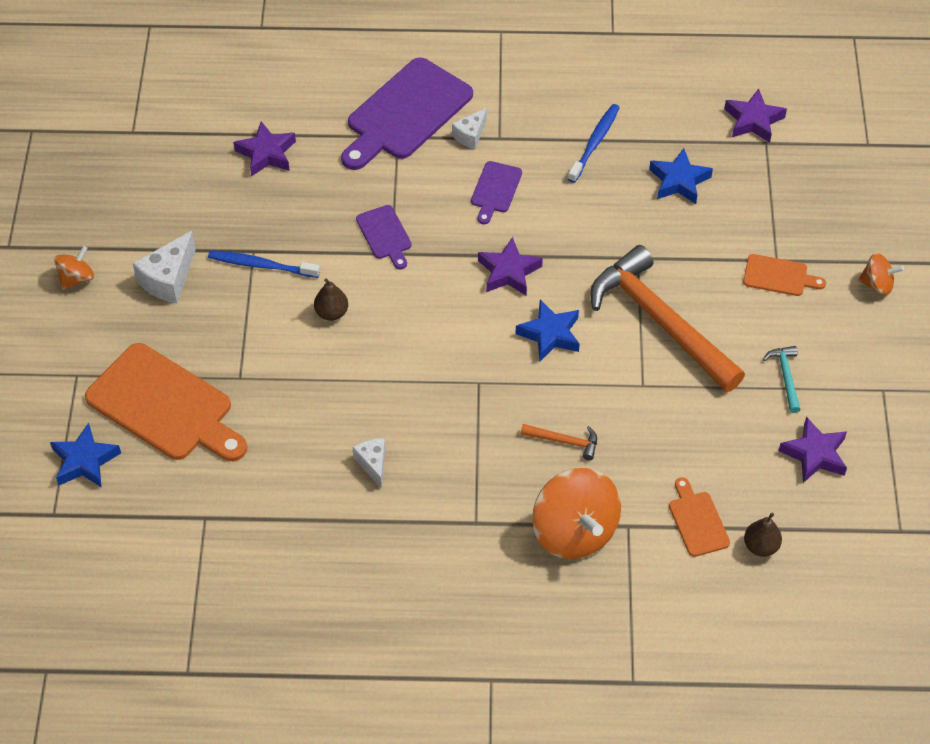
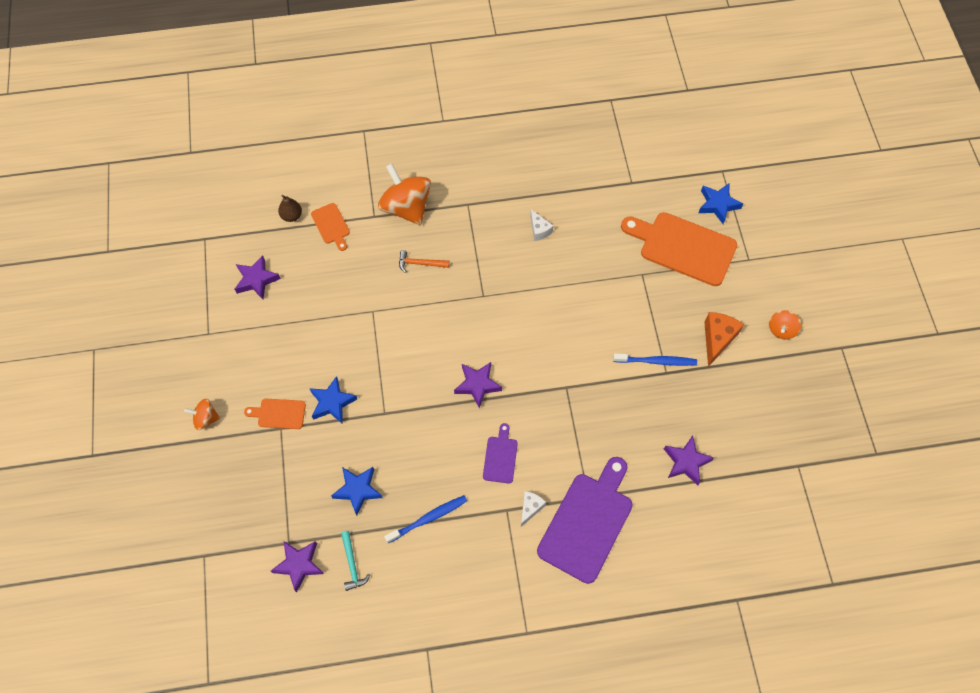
camera: 170 degrees right, 10 degrees up
white cheese [133,231,196,304] -> orange cheese [704,312,744,367]
brown pear [314,278,348,321] -> none
purple cutting board [356,205,412,269] -> none
blue star [516,300,580,361] -> blue star moved to [309,376,357,424]
blue toothbrush [568,104,620,183] -> blue toothbrush turned 135 degrees counterclockwise [384,495,467,543]
orange hammer [590,245,745,392] -> none
turquoise hammer [763,346,801,413] -> turquoise hammer moved to [341,531,370,591]

